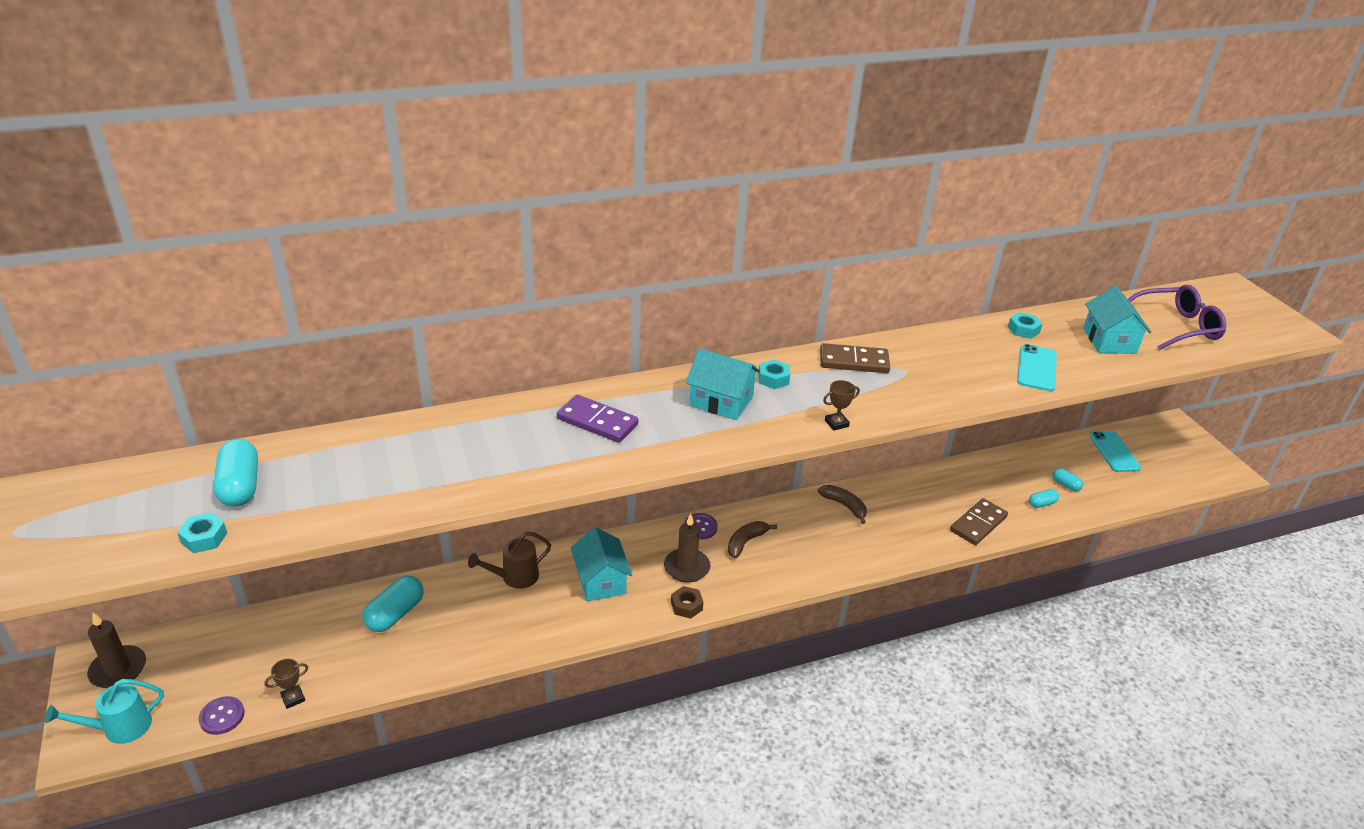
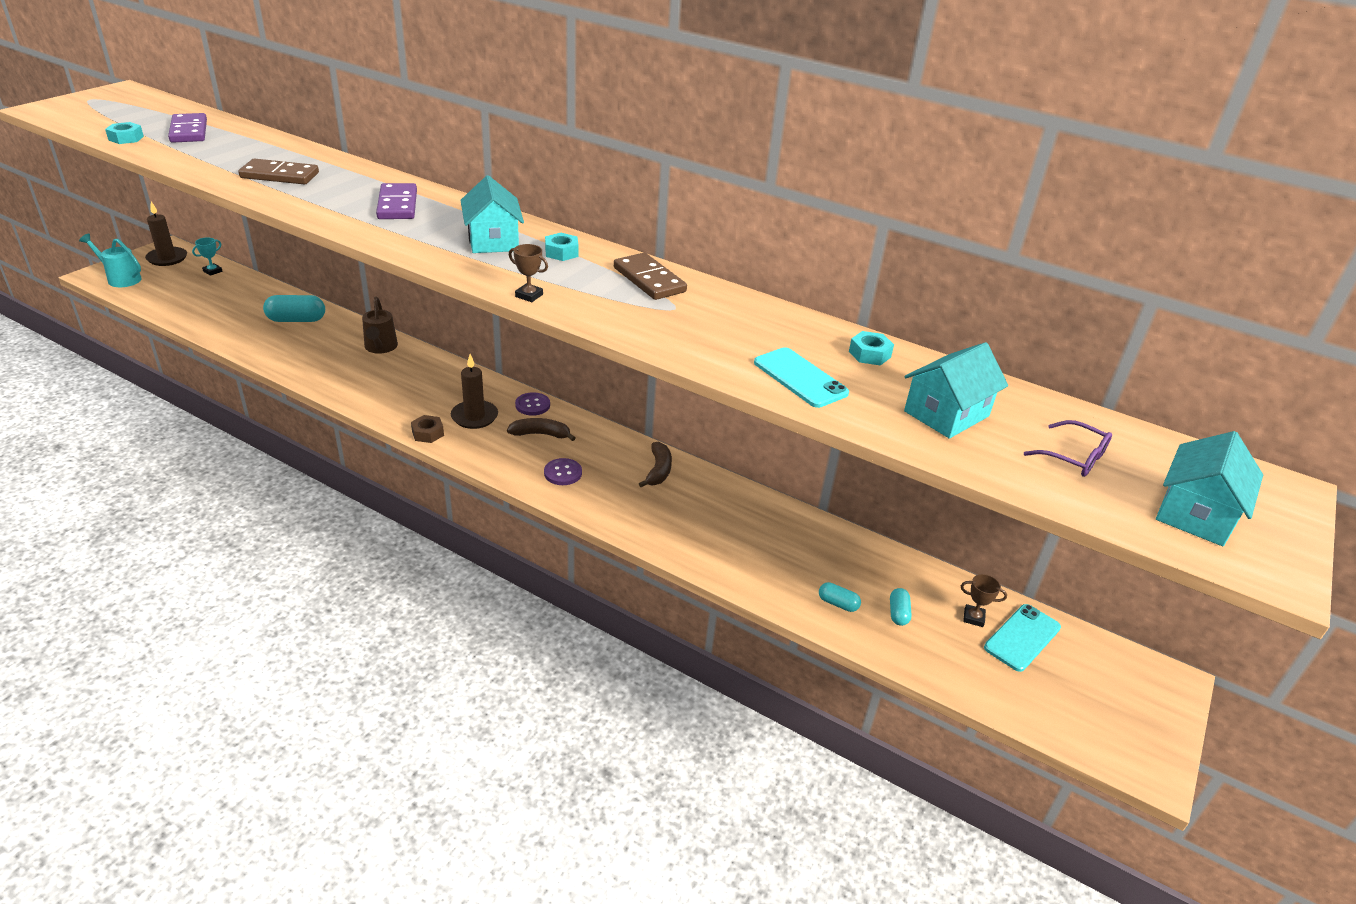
camera: 50 degrees right, 0 degrees up
purple button [199,696,245,735] -> purple button moved to [544,458,582,485]
turquoise capsule [214,439,258,507] -> purple domino [168,113,207,143]
brown trophy [265,659,308,709] -> brown trophy moved to [961,574,1007,627]
brown watering can [468,531,551,589] -> brown watering can turned 120 degrees counterclockwise [362,297,398,354]
turquoise house [571,527,632,601] -> turquoise house moved to [1156,431,1263,546]
brown domino [950,498,1008,545] -> brown domino moved to [238,159,319,185]
turquoise phone [1017,344,1057,391] -> turquoise phone turned 75 degrees clockwise [754,347,849,408]
purple glasses [1128,285,1226,350] -> purple glasses [1024,420,1112,477], size x0.57
none -> turquoise trophy [192,237,222,276]

